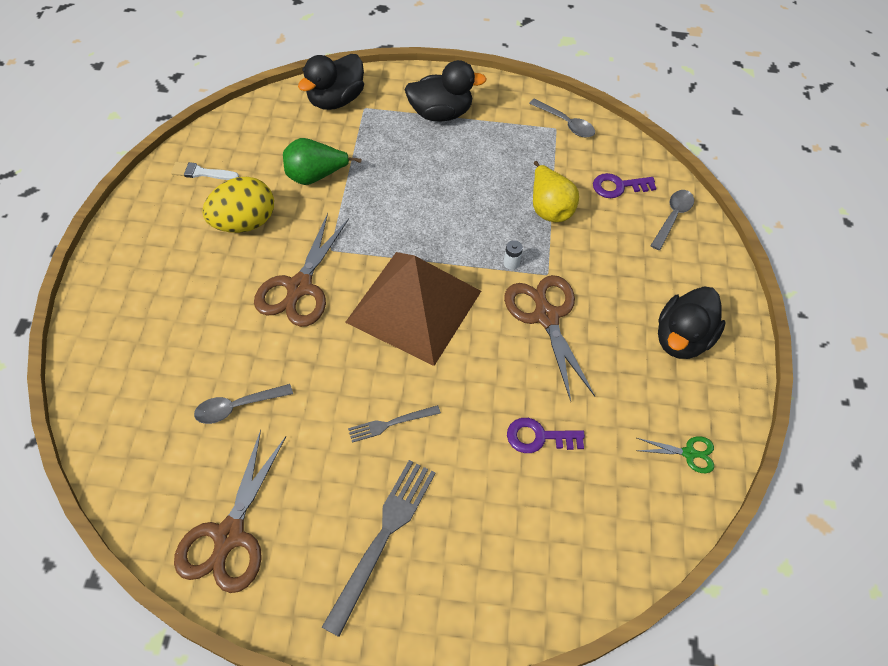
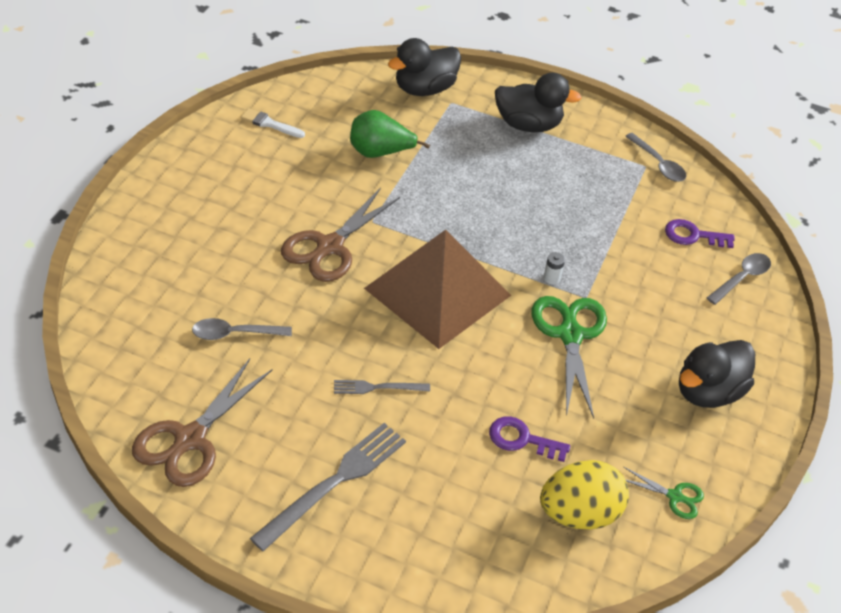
camera: 15 degrees right, 10 degrees down
yellow egg [202,177,274,233] -> yellow egg moved to [540,460,629,529]
brown scissors [504,275,595,401] -> green scissors [532,296,607,419]
yellow pear [533,161,579,222] -> none

